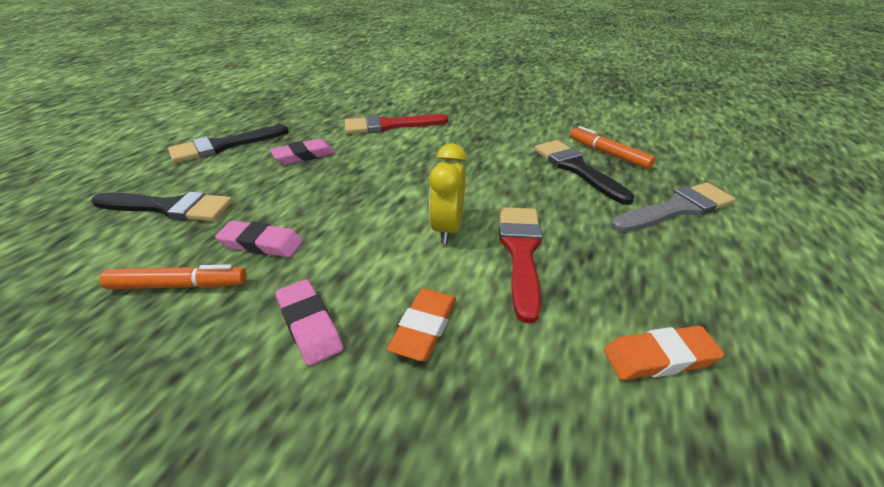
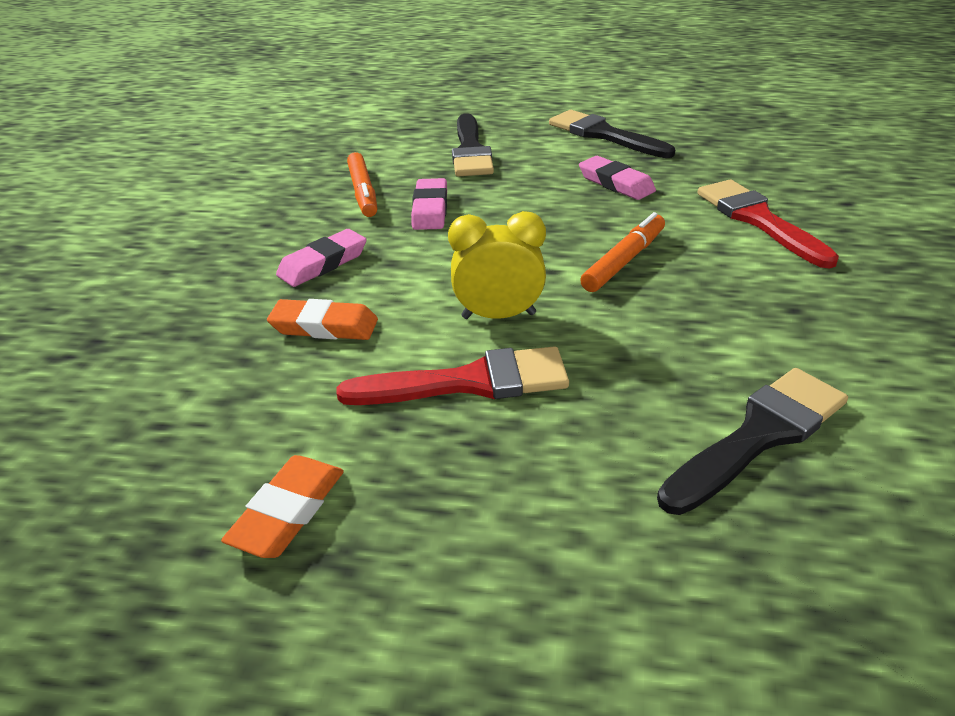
camera: 80 degrees right, 0 degrees up
orange marker [570,126,656,169] -> orange marker moved to [580,212,665,292]
orange eraser [604,326,724,380] -> orange eraser turned 45 degrees clockwise [221,455,344,558]
grey brush [611,182,736,232] -> none

